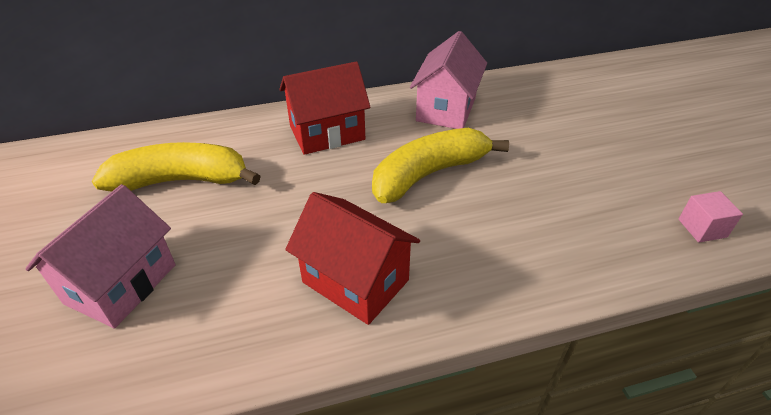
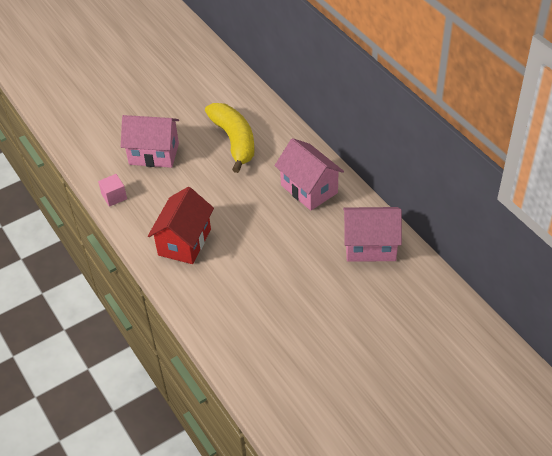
camera: 75 degrees right, 5 degrees up
red house [279,61,371,155] -> pink house [275,138,344,211]
yellow banana [372,128,509,203] -> none
pink cube [678,191,743,243] -> pink cube moved to [98,174,127,207]

